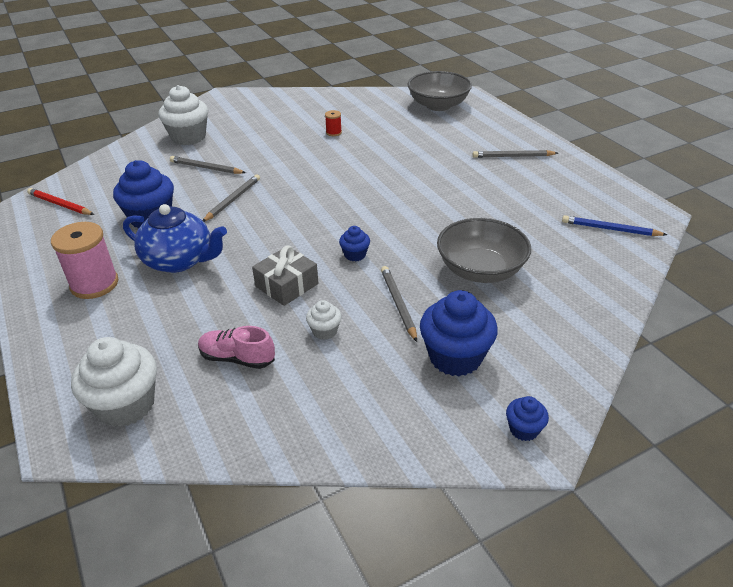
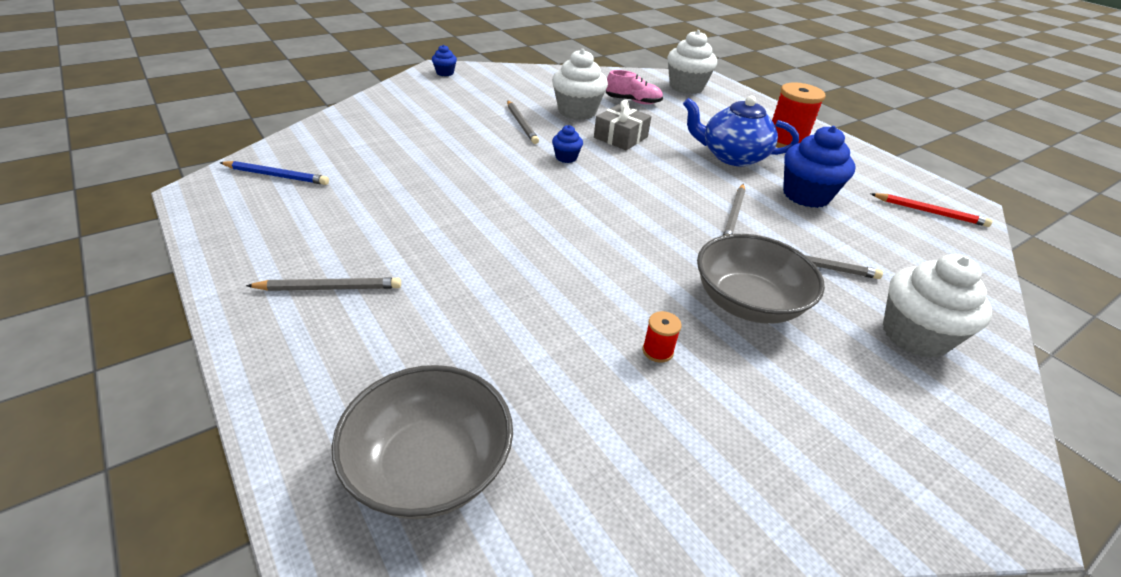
camera: 170 degrees right, 0 degrees up
pink spool [51,222,118,299] -> red spool [772,82,825,148]
white cupcake [306,300,342,340] -> white cupcake [552,49,608,120], size x2.03
blue cupcake [420,290,498,376] -> none
grey bowl [437,218,531,283] -> grey bowl moved to [697,234,825,324]

